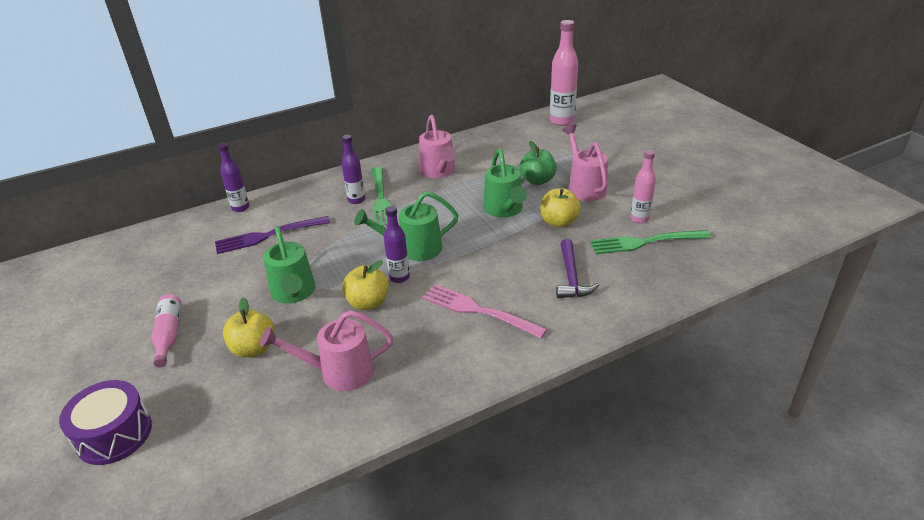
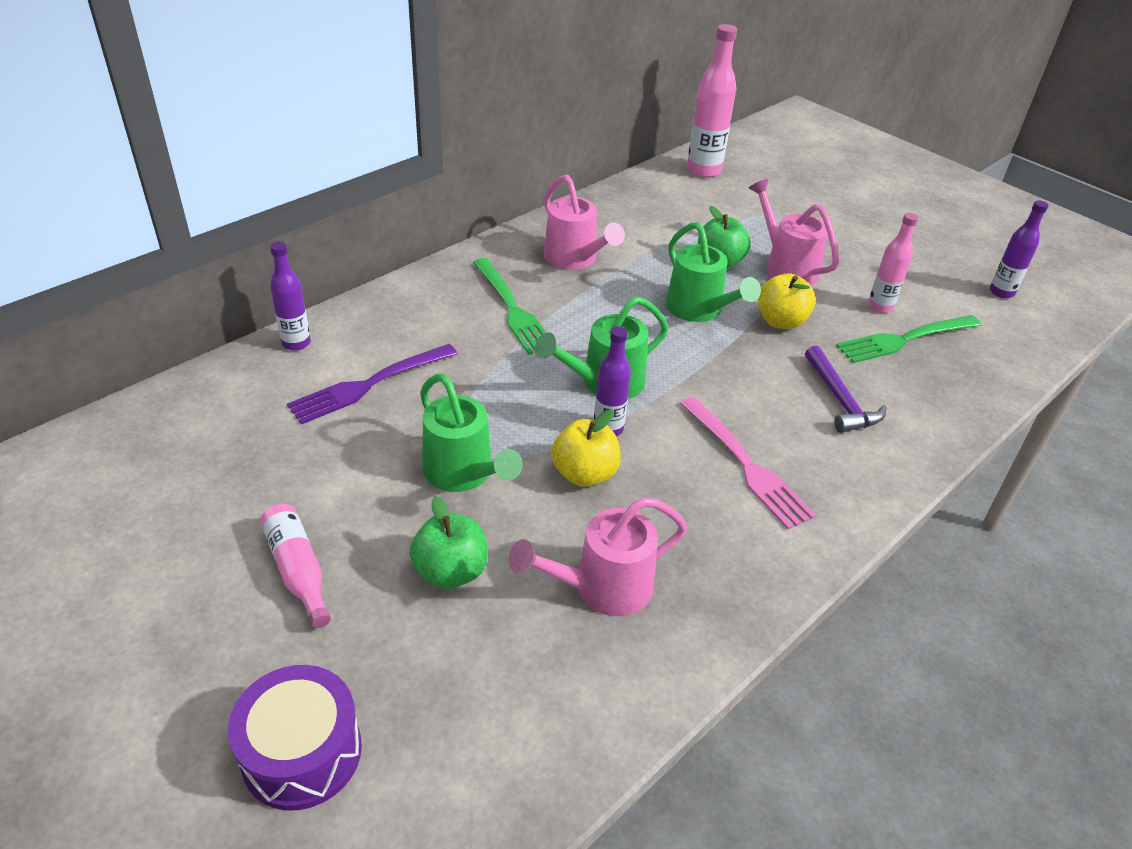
camera: 20 degrees left, 5 degrees up
yellow apple [223,297,275,357] -> green apple [409,496,488,589]
purple bottle [341,135,365,204] -> purple bottle moved to [990,200,1049,298]
pink fork [422,284,547,338] -> pink fork turned 135 degrees counterclockwise [680,397,816,530]

